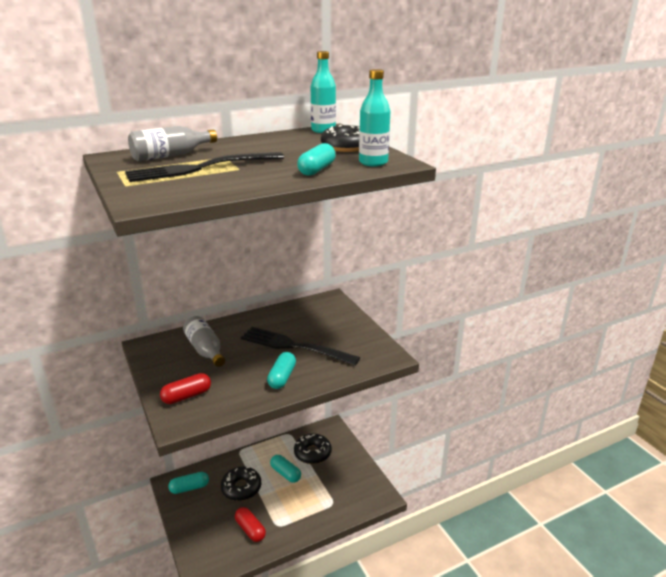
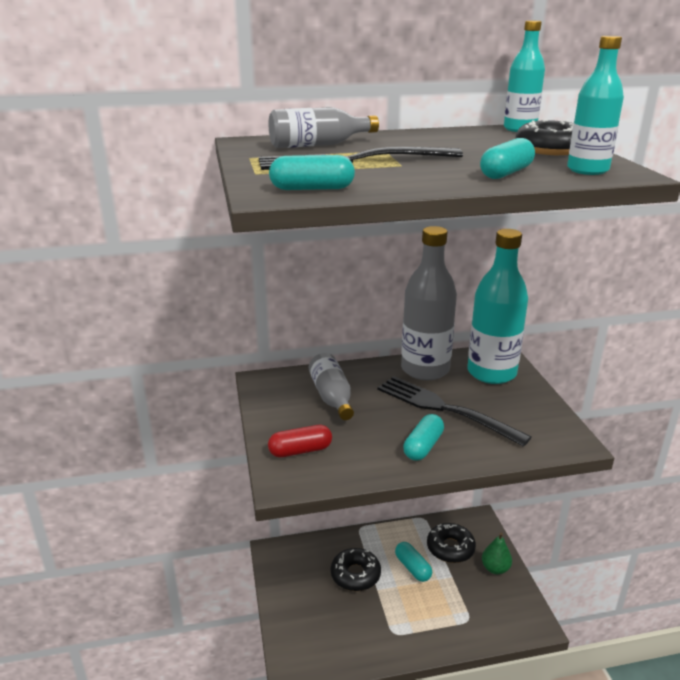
camera: 15 degrees right, 0 degrees up
turquoise capsule [168,472,209,494] -> turquoise capsule moved to [269,155,355,190]
red capsule [235,507,266,542] -> none
none -> grey bottle [401,226,457,380]
none -> turquoise bottle [467,229,528,384]
none -> green pear [482,532,512,574]

